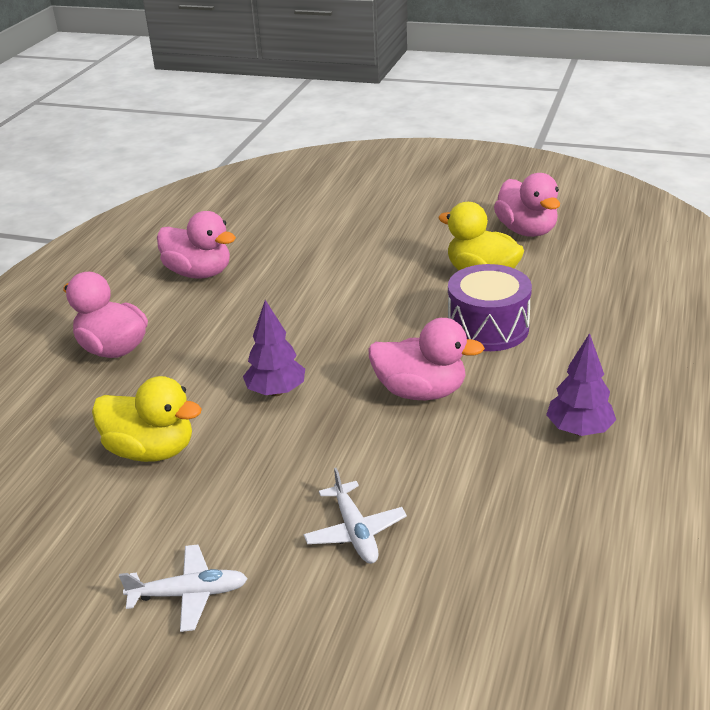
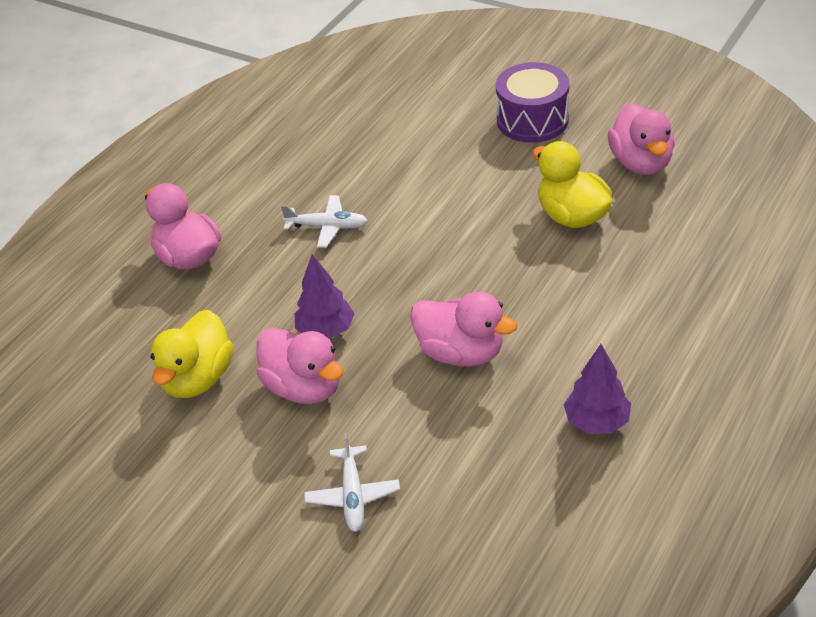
camera: 15 degrees right, 10 degrees up
yellow duck [92,376,202,462] -> yellow duck turned 75 degrees clockwise [150,310,233,398]
white plane [119,545,248,632] -> white plane moved to [281,195,368,248]
pink duck [157,211,236,279] -> pink duck moved to [256,327,343,404]
purple drum [448,264,532,351] -> purple drum moved to [496,62,569,143]

